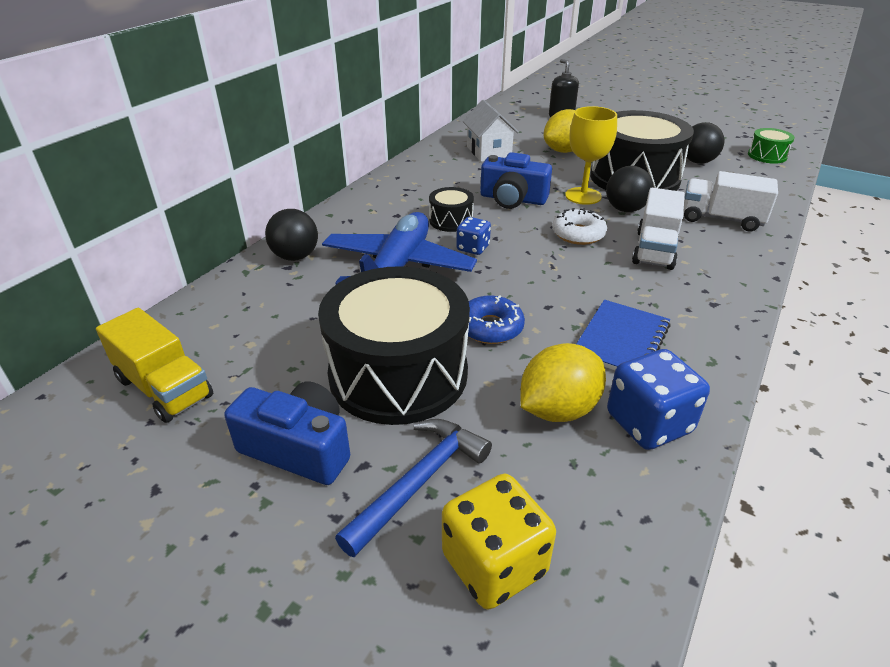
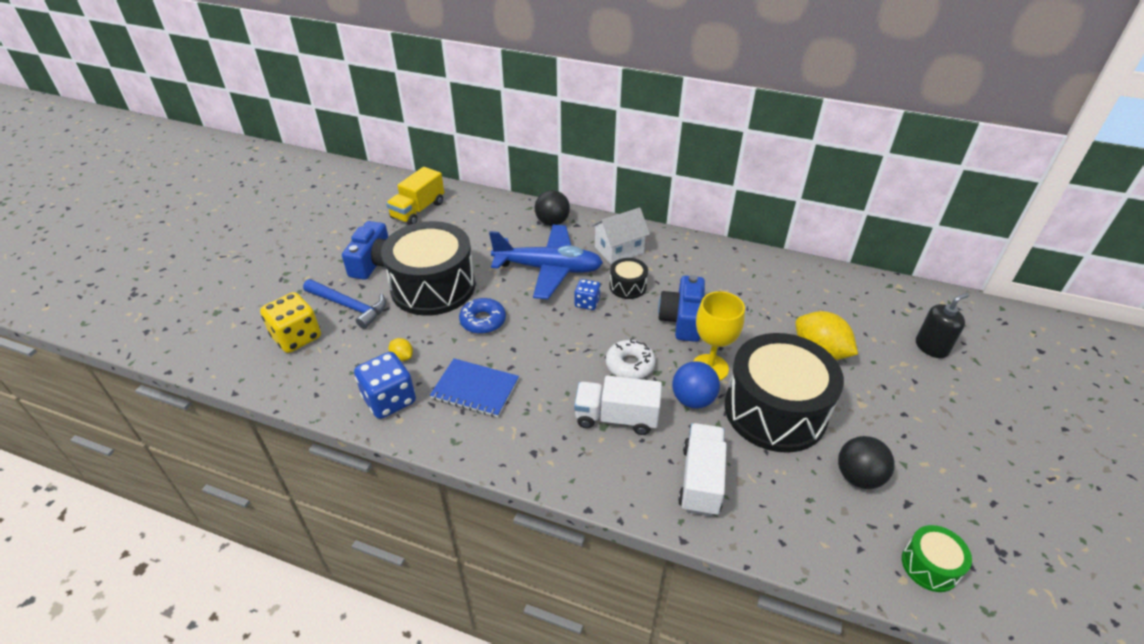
camera: 80 degrees right, 5 degrees up
white house [463,100,519,162] -> white house moved to [591,208,650,264]
yellow lemon [520,343,606,422] -> yellow lemon [388,338,413,361], size x0.47
black ball [606,166,654,212] -> blue ball [672,361,720,409]

